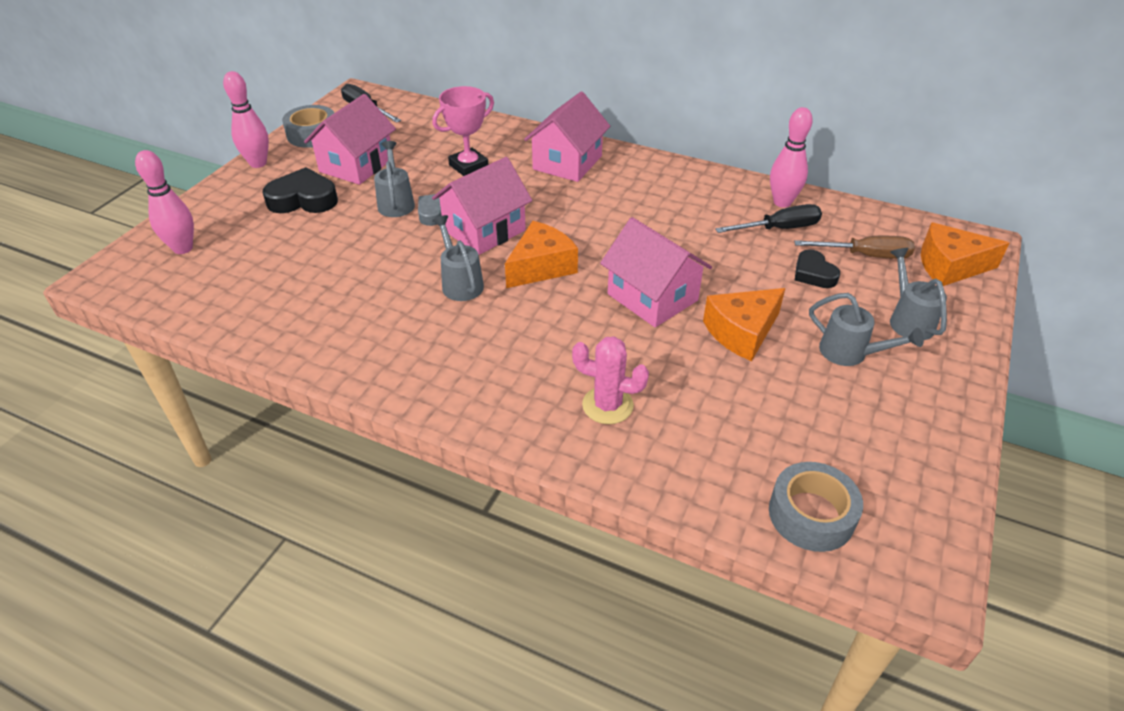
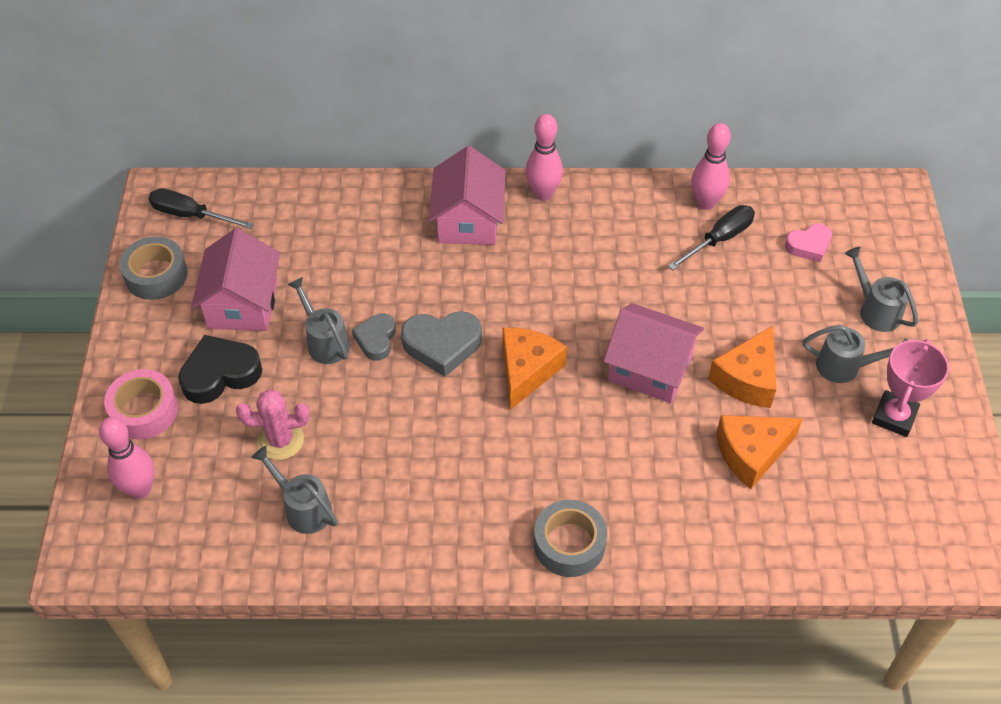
camera: 25 degrees left, 10 degrees up
pink bowling pin [223,71,269,168] -> pink bowling pin moved to [525,114,563,201]
pink trophy [432,86,494,176] -> pink trophy moved to [872,339,949,437]
pink house [432,157,532,255] -> grey heart [401,311,482,377]
grey watering can [432,215,484,301] -> grey watering can moved to [251,446,338,534]
pink cactus [572,336,649,424] -> pink cactus moved to [236,389,309,460]
grey tape [769,462,863,552] -> grey tape moved to [534,500,607,577]
brown screwdriver [794,236,915,259] -> pink heart [785,224,832,262]
black heart [795,249,840,288] -> none
orange cheese [921,222,1010,286] -> orange cheese moved to [716,415,803,489]
none -> pink tape [104,369,178,439]

